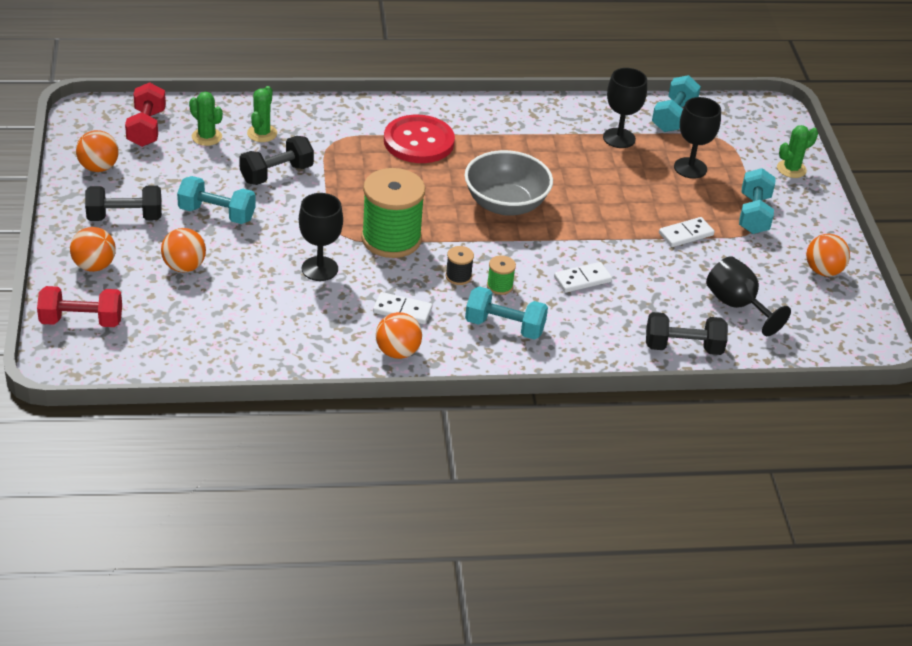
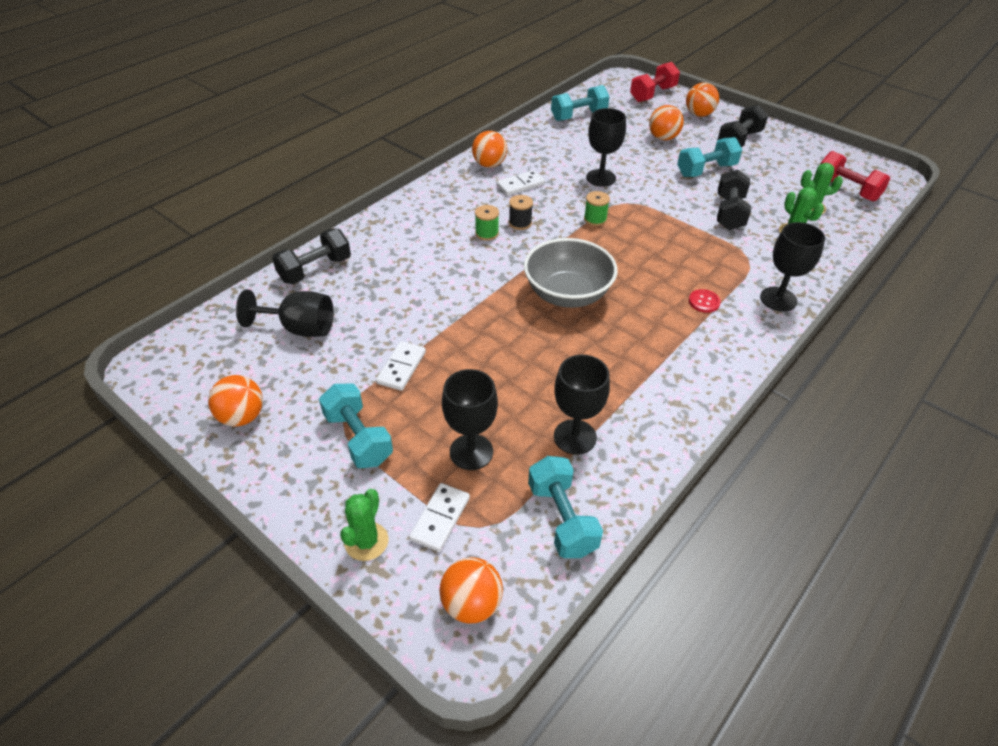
camera: 140 degrees right, 5 degrees up
orange ball [76,130,119,172] -> orange ball moved to [439,557,503,624]
green spool [361,168,425,258] -> green spool [584,191,610,226], size x0.43
red button [384,115,455,163] -> red button [689,289,721,313], size x0.40
turquoise dumbbell [465,286,548,340] -> turquoise dumbbell moved to [551,85,610,121]
white domino [554,262,612,293] -> white domino moved to [409,483,470,552]
none -> black goblet [760,222,825,311]

